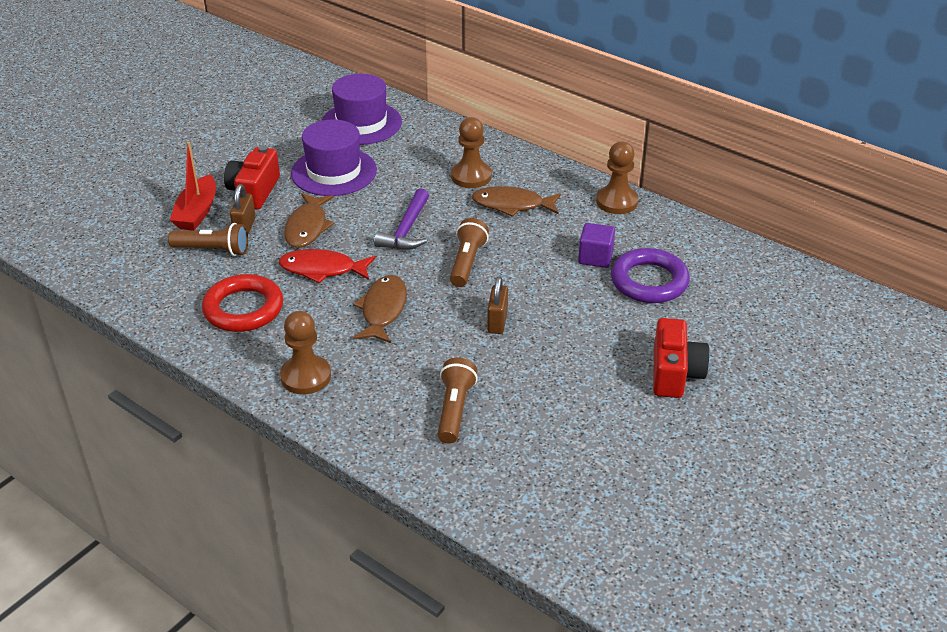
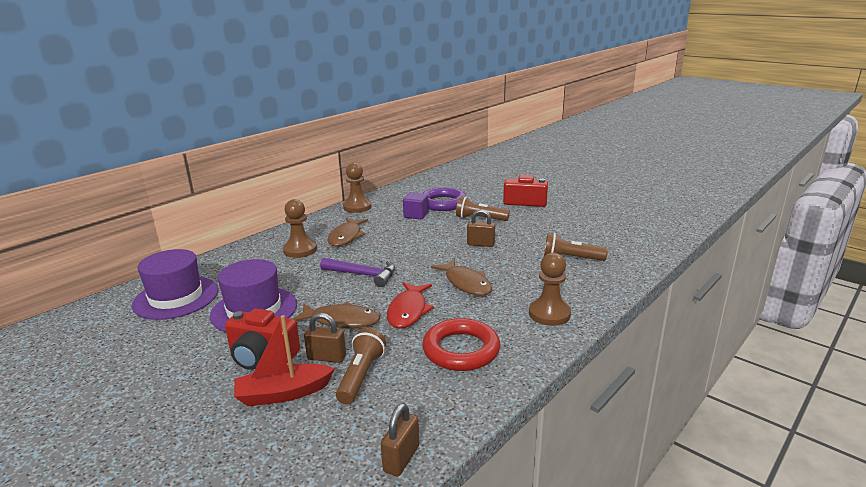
camera: 85 degrees left, 15 degrees down
red boat [170,142,216,231] -> red boat turned 150 degrees clockwise [234,315,335,407]
brown fish [353,275,407,343] -> brown fish turned 135 degrees counterclockwise [431,259,492,296]
brown flashlight [450,218,489,287] -> brown flashlight moved to [456,196,510,221]
none -> brown padlock [381,403,419,476]

